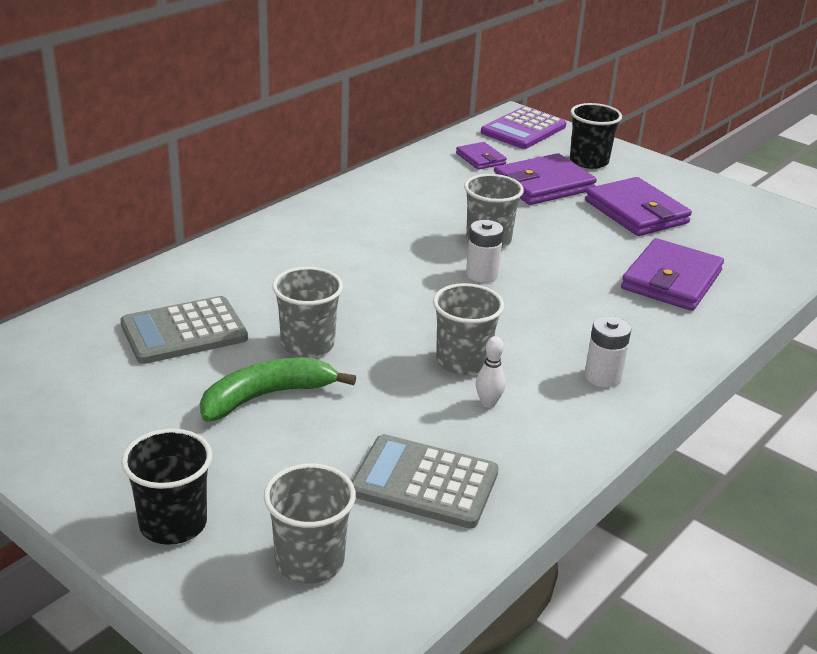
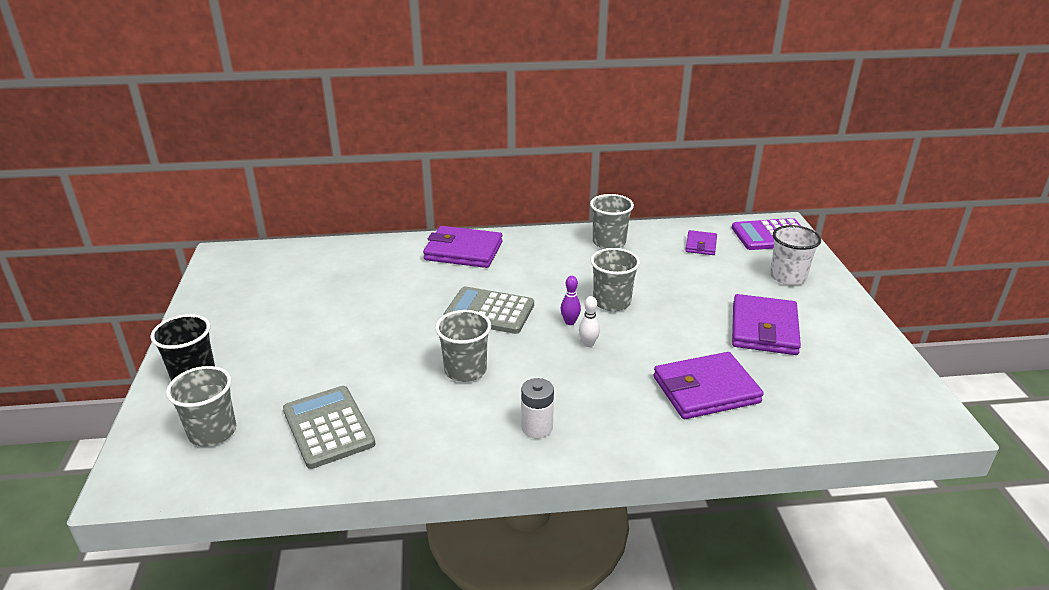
camera: 45 degrees right, 0 degrees up
grey calculator [120,296,248,364] -> grey calculator moved to [443,286,534,334]
green banana [200,357,356,422] -> none
grey cup [272,267,343,357] -> grey cup moved to [590,194,634,249]
white battery [466,220,503,283] -> purple bowling pin [561,276,581,325]
white bowling pin [476,336,506,408] -> white bowling pin moved to [579,296,600,347]
purple wallet [494,153,597,205] -> purple wallet moved to [423,226,502,268]
black cup [570,103,622,169] -> white cup [770,225,821,285]

